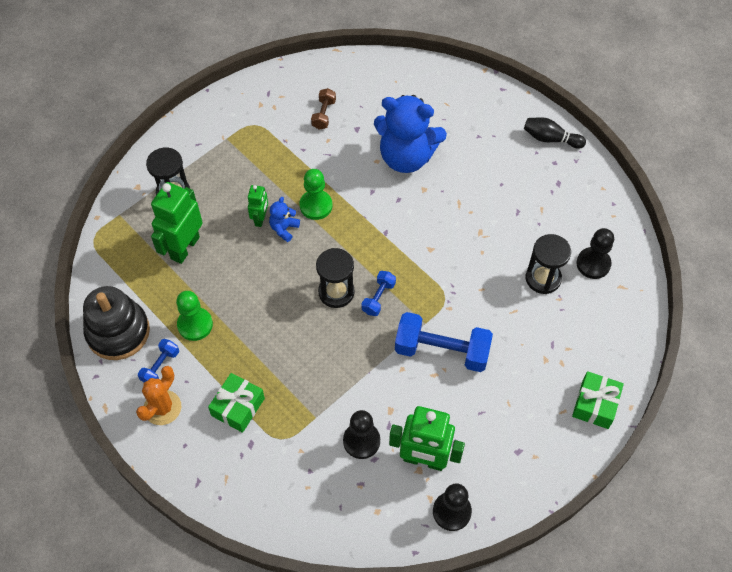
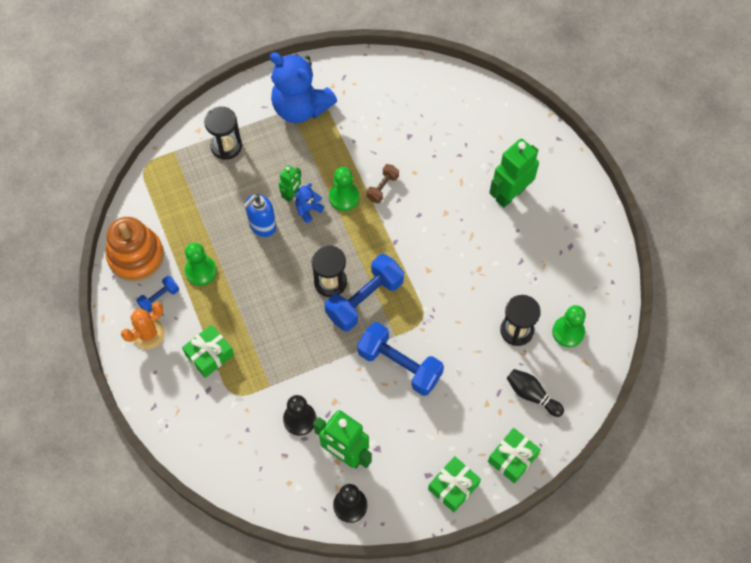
camera: 20 degrees right, 5 degrees up
black stacking toy [83,286,150,360] -> orange stacking toy [106,217,164,281]
green robot [151,182,203,264] -> green robot moved to [489,139,539,208]
brown dumbbell [311,88,336,130] -> brown dumbbell moved to [366,164,399,203]
blue dumbbell [362,271,396,316] -> blue dumbbell [325,254,404,331], size x1.98
blue teddy bear [374,95,447,173] -> blue teddy bear moved to [270,52,337,123]
black bowling pin [524,117,586,149] -> black bowling pin moved to [507,369,564,417]
black pawn [576,228,614,279] -> green pawn [552,305,586,347]
none -> blue soap dispenser [243,194,276,237]
none -> green gift [428,456,481,512]

